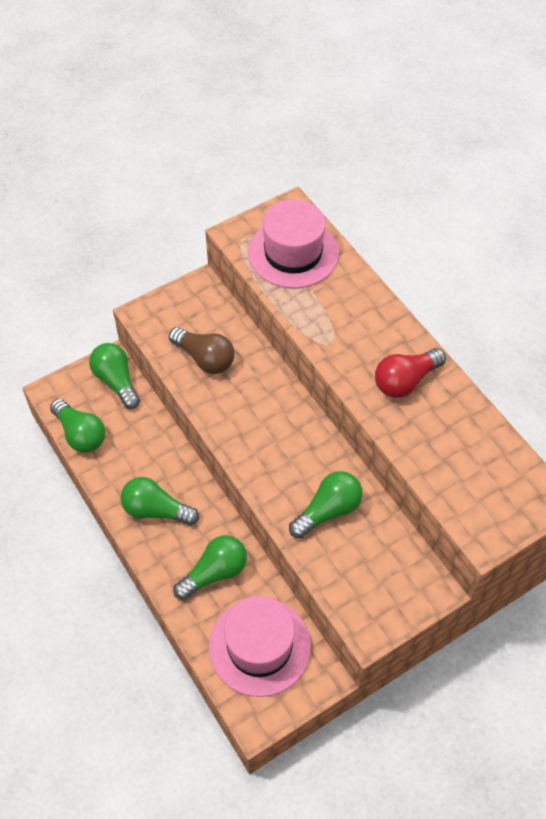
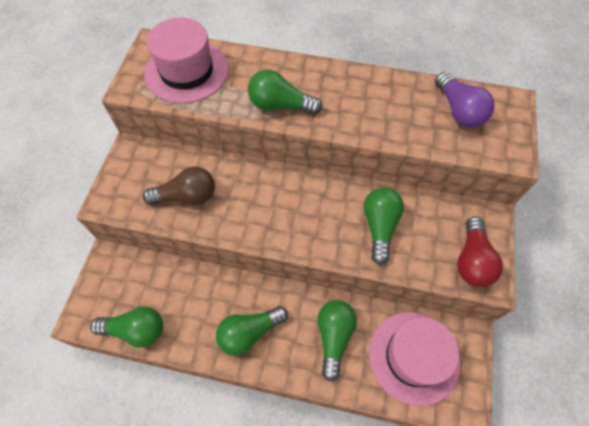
camera: 45 degrees left, 5 degrees up
green light bulb [89,343,140,409] -> green light bulb moved to [248,70,322,115]
red light bulb [375,348,446,398] -> red light bulb moved to [457,217,503,287]
none -> purple light bulb [435,72,495,128]

